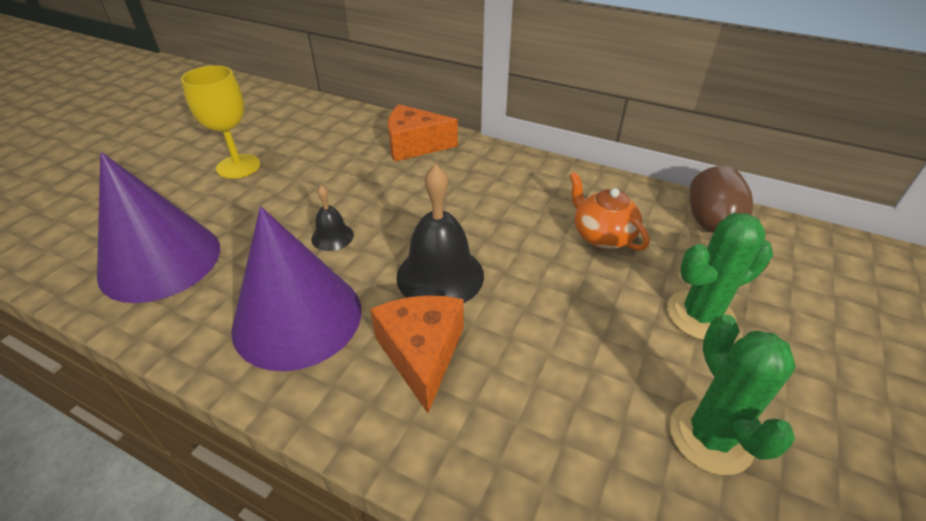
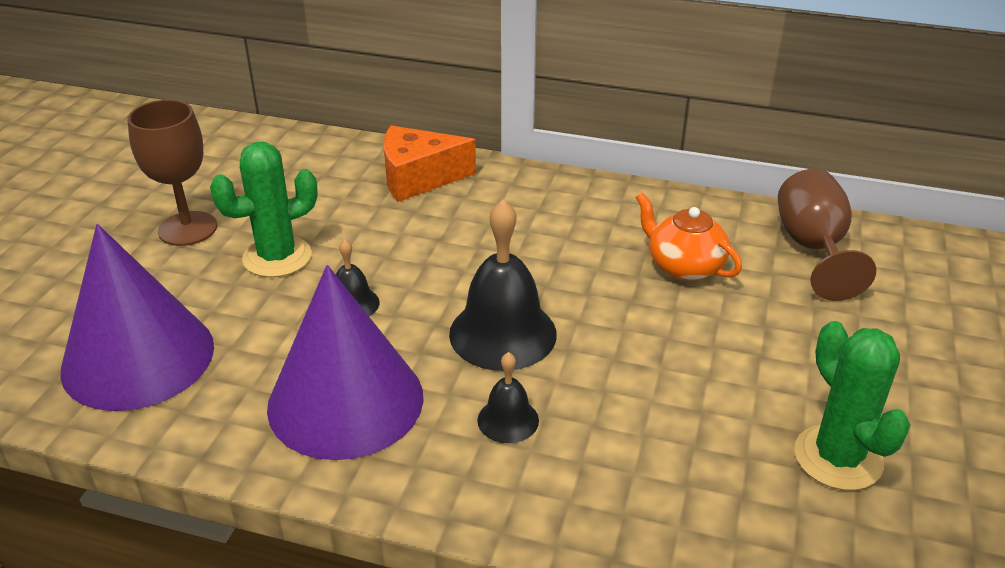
camera: 10 degrees left, 5 degrees down
yellow goblet [181,65,260,179] -> brown goblet [127,100,217,246]
orange cheese [370,296,463,413] -> black bell [477,352,539,443]
green cactus [667,213,773,340] -> green cactus moved to [210,142,318,277]

